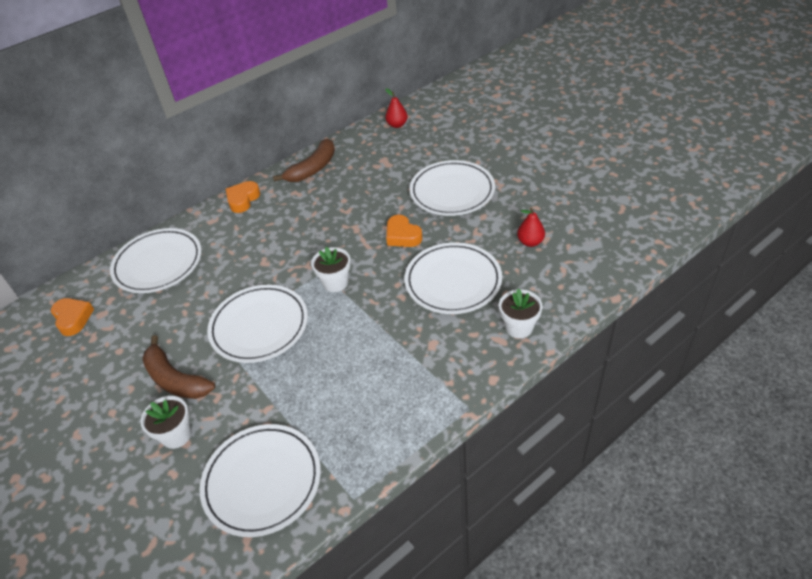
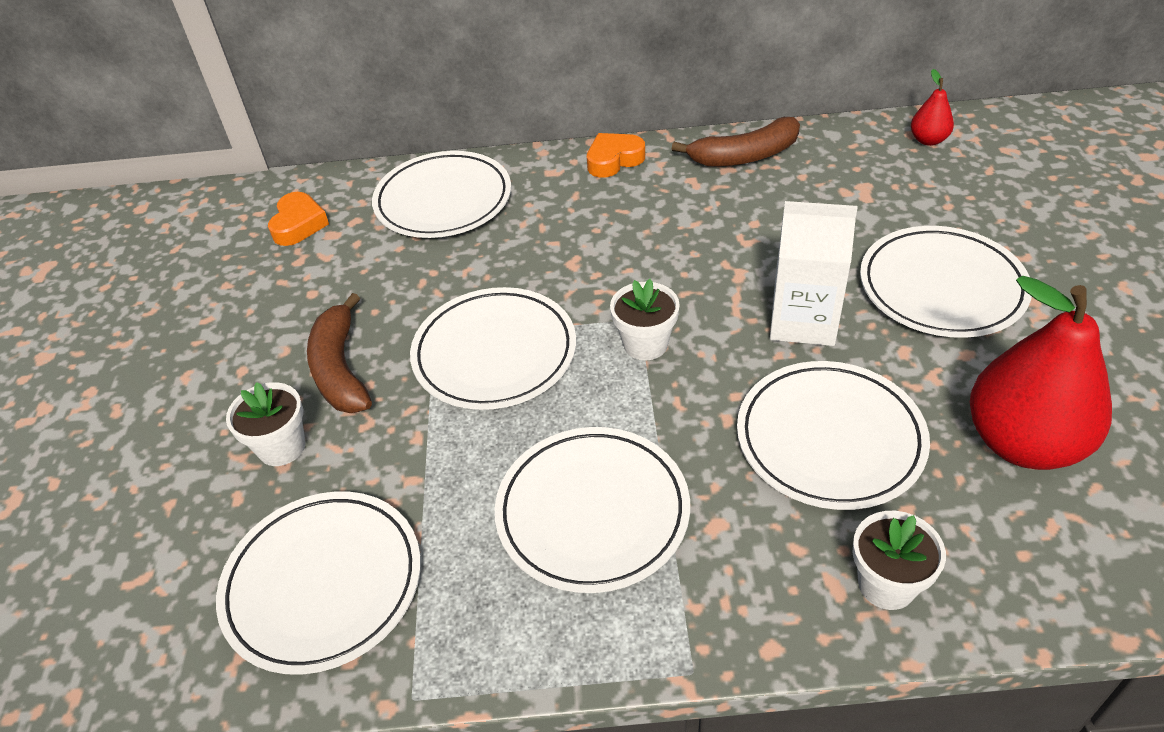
camera: 35 degrees right, 0 degrees up
orange heart [386,215,423,247] -> white carton [770,201,858,346]
red pear [517,207,545,247] -> red pear [970,276,1112,470], size x2.23
none -> white plate [495,427,690,593]

